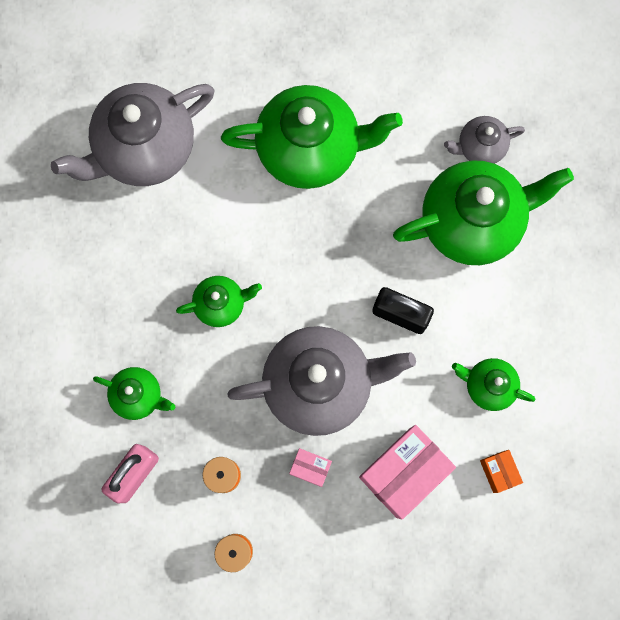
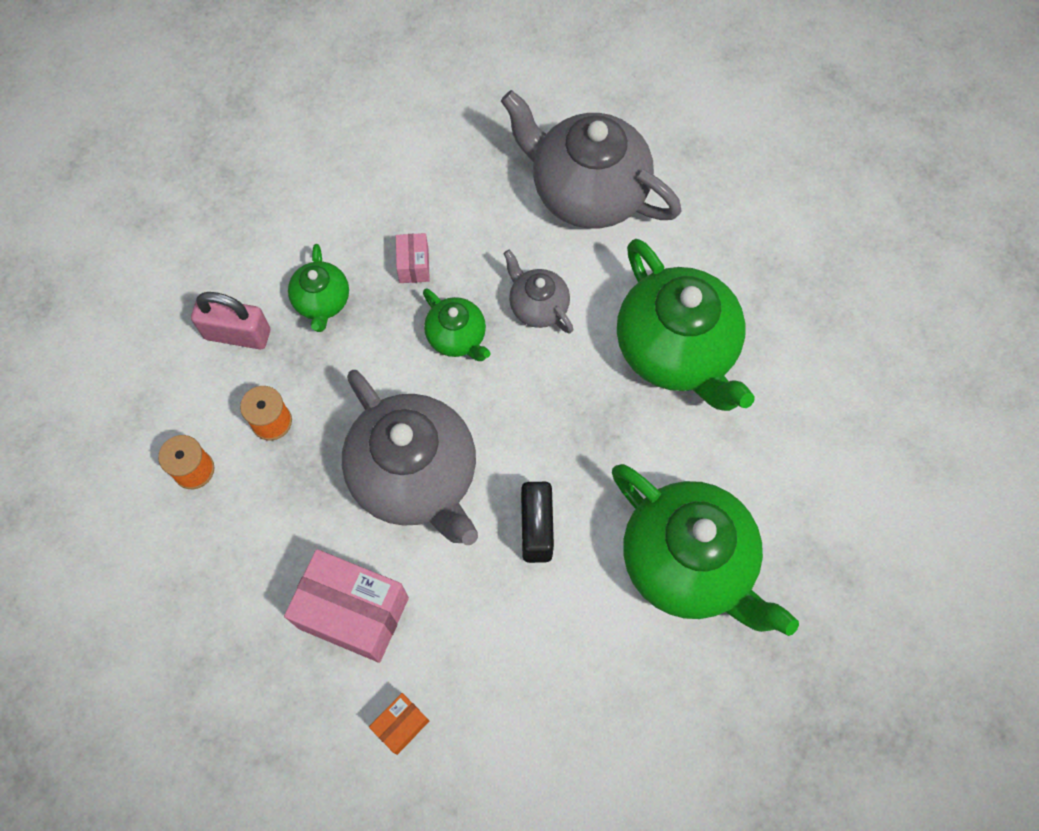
camera: 65 degrees right, 10 degrees down
pink box [289,448,332,487] -> pink box moved to [396,233,430,283]
grey teapot [444,116,525,164] -> grey teapot moved to [503,249,574,334]
green teapot [452,358,535,411] -> none

